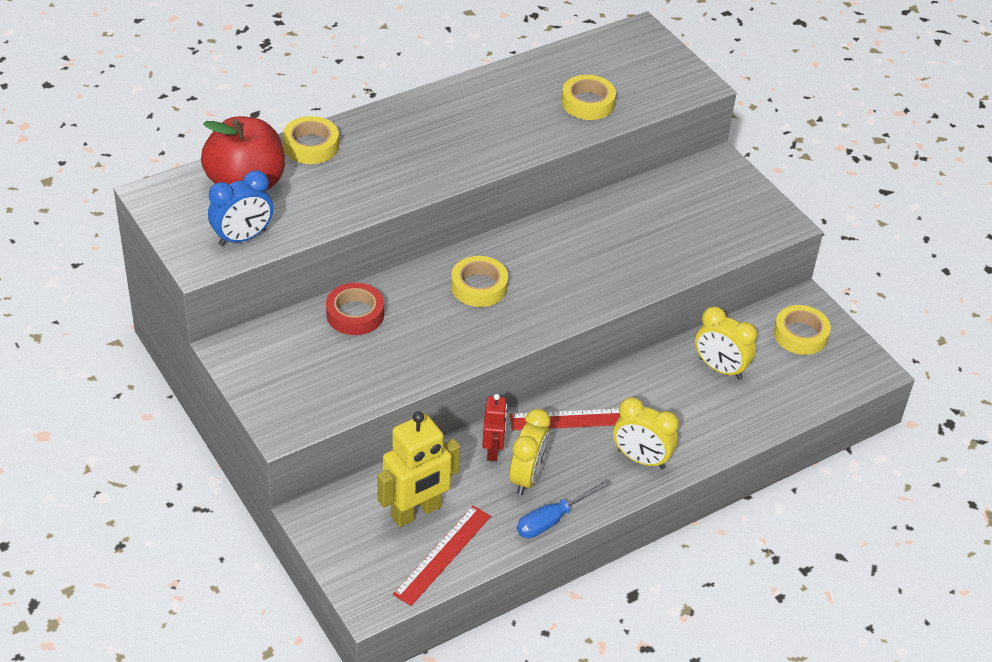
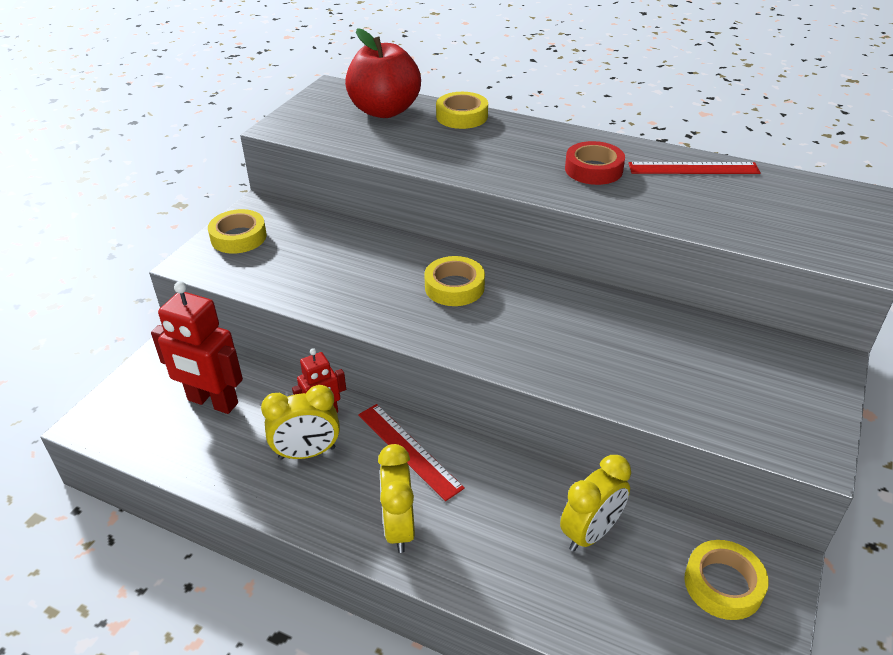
camera: 60 degrees right, 5 degrees down
blue clock [208,170,273,246] -> none
red tape [326,283,384,335] -> red tape moved to [565,141,625,185]
yellow robot [377,411,460,527] -> red robot [151,281,243,414]
red ruler [393,506,491,606] -> red ruler moved to [628,162,761,174]
blue screwdriver [517,479,611,538] -> none
yellow tape [562,75,616,120] -> yellow tape moved to [208,209,267,254]
yellow clock [695,307,757,379] -> yellow clock turned 135 degrees counterclockwise [560,455,631,552]

